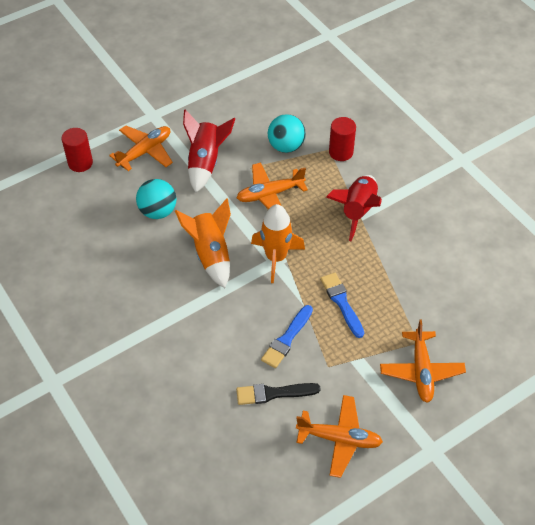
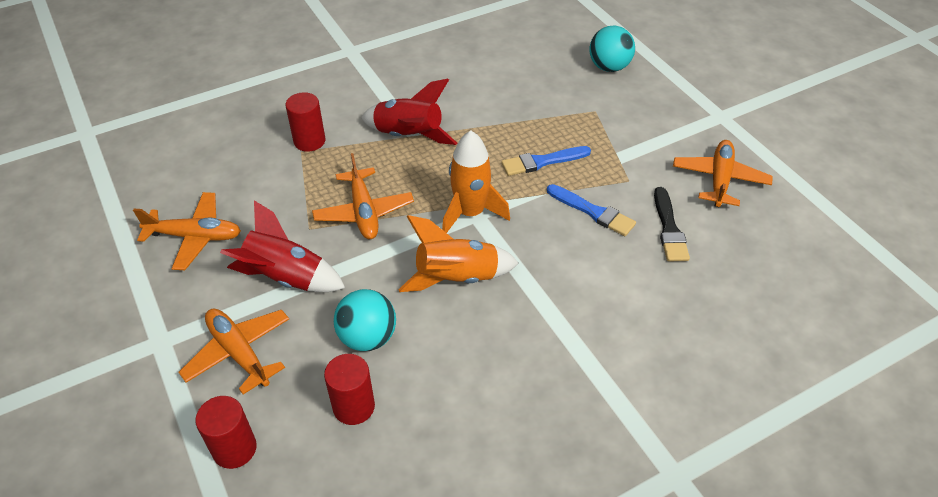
camera: 85 degrees left, 5 degrees down
turquoise ball [268,114,306,153] -> turquoise ball moved to [589,26,635,72]
orange plane [380,319,466,403] -> orange plane moved to [133,192,241,270]
none -> red cylinder [324,354,375,425]

